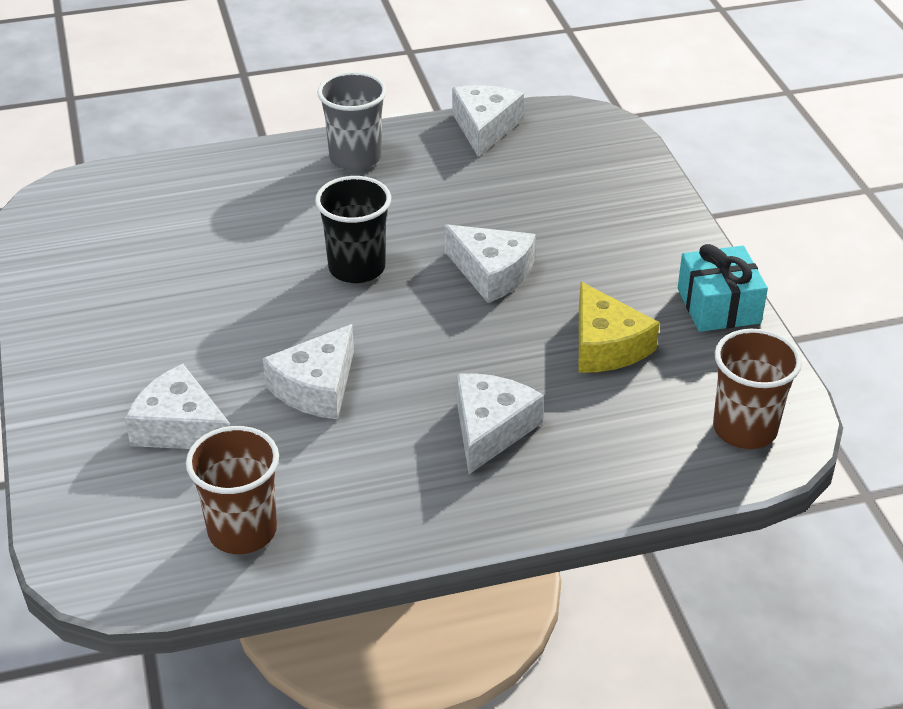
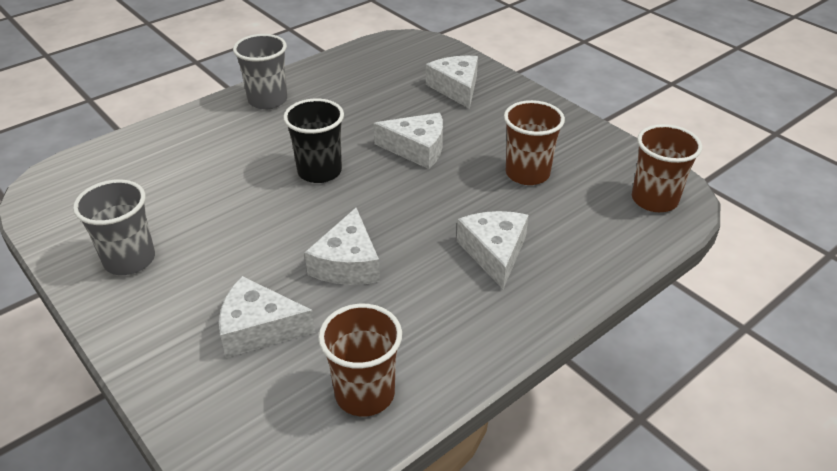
camera: 25 degrees left, 0 degrees up
white cheese [452,85,524,157] -> white cheese moved to [426,56,478,109]
yellow cheese [579,282,660,373] -> brown cup [504,100,565,185]
turquoise gift [678,244,768,332] -> none
none -> grey cup [73,179,155,275]

